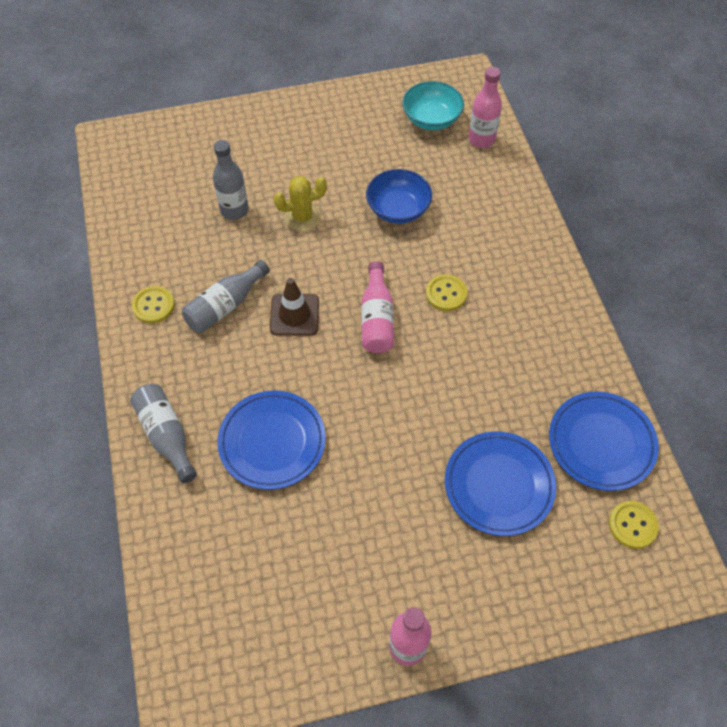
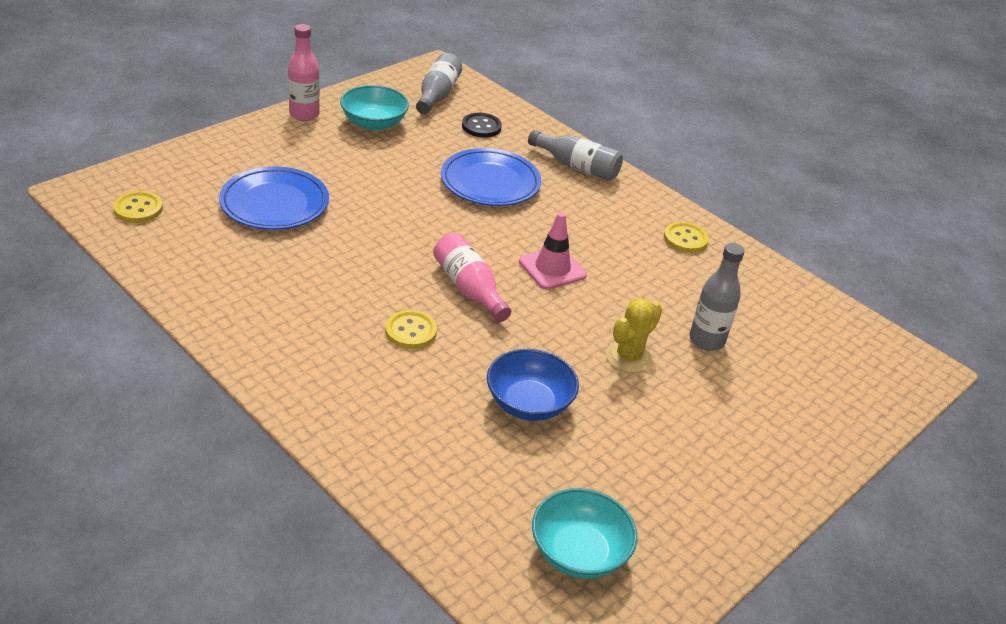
camera: 145 degrees right, 20 degrees down
grey bottle [182,260,270,333] -> grey bottle moved to [416,53,462,114]
brown traffic cone [270,278,319,336] -> pink traffic cone [519,212,587,290]
pink bottle [468,67,502,148] -> none
blue plate [549,391,659,491] -> none
none -> turquoise bowl [340,85,409,131]
none -> black button [462,113,502,138]

